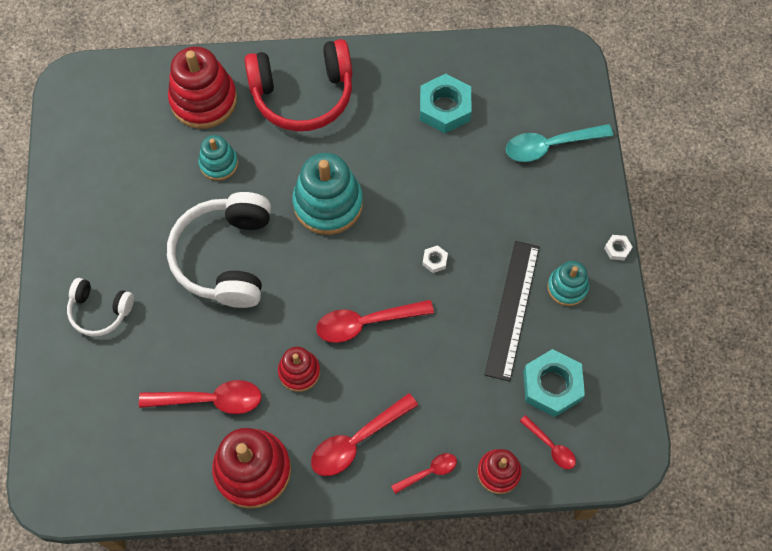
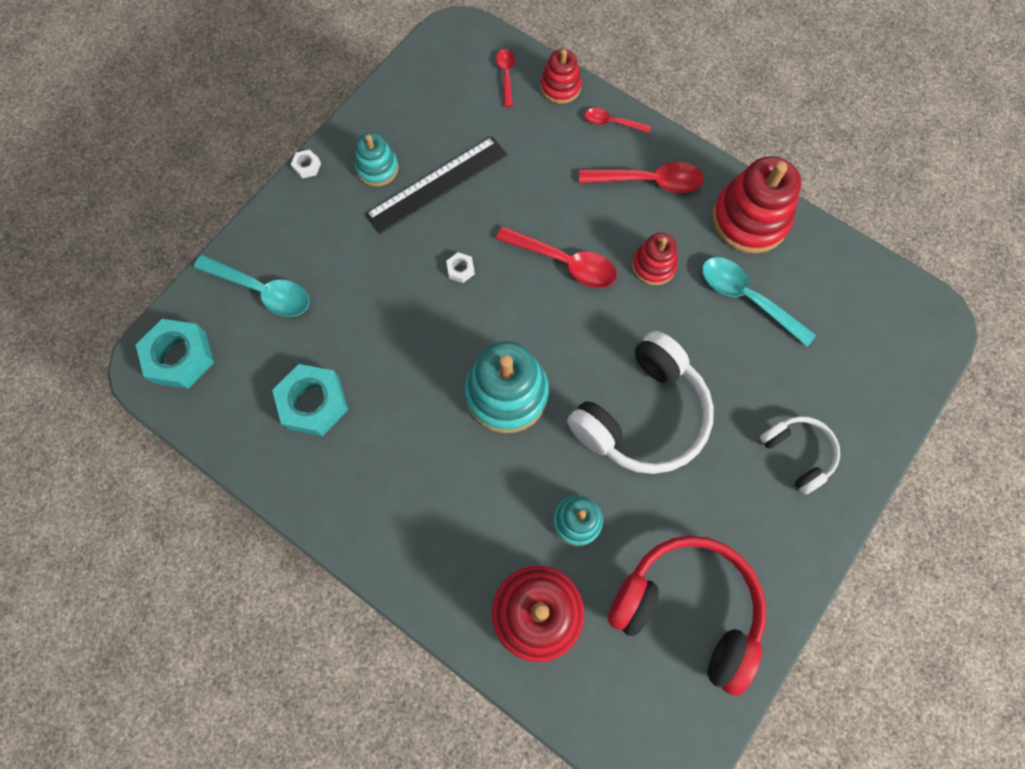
camera: 140 degrees left, 5 degrees up
red spoon [139,380,262,414] -> turquoise spoon [702,257,816,347]
red headphones [245,39,352,131] -> red headphones moved to [608,536,766,696]
turquoise nut [523,349,585,417] -> turquoise nut moved to [136,319,214,389]

